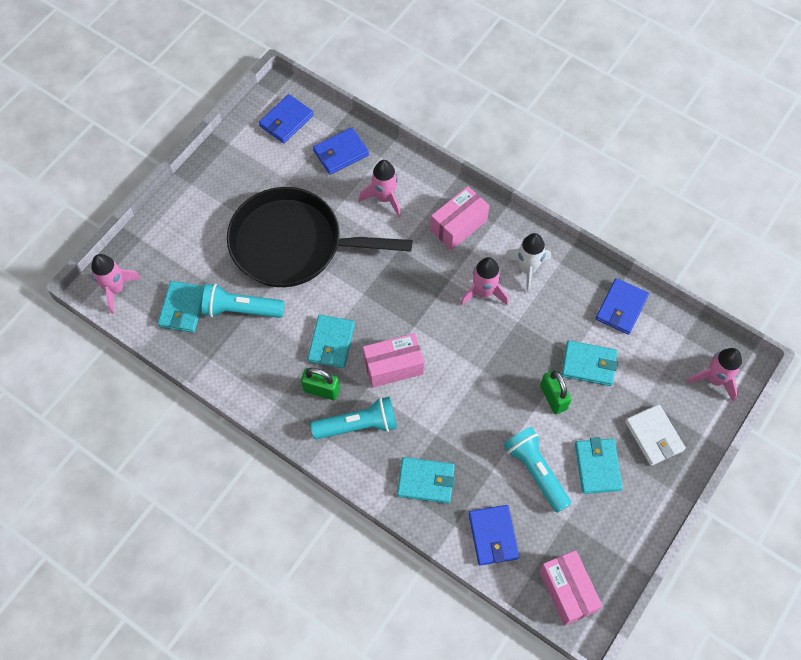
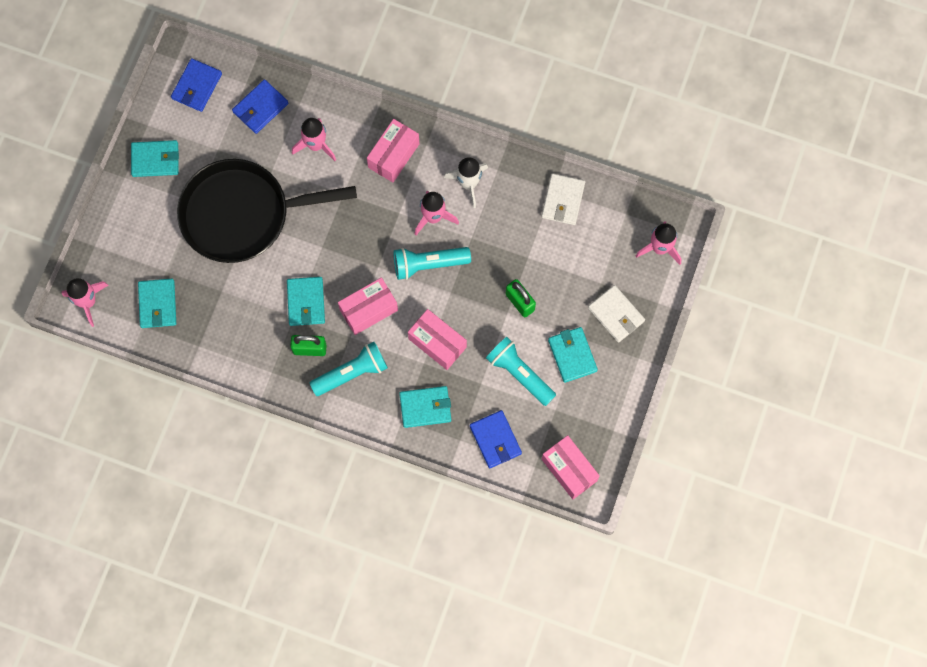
camera: 15 degrees left, 10 degrees up
turquoise flashlight [202,283,285,318] -> turquoise flashlight moved to [394,247,471,280]
turquoise wallet [562,340,618,386] -> turquoise wallet moved to [131,140,179,177]
blue wallet [595,278,649,335] -> white wallet [542,173,585,225]
none -> pink box [408,309,467,370]

